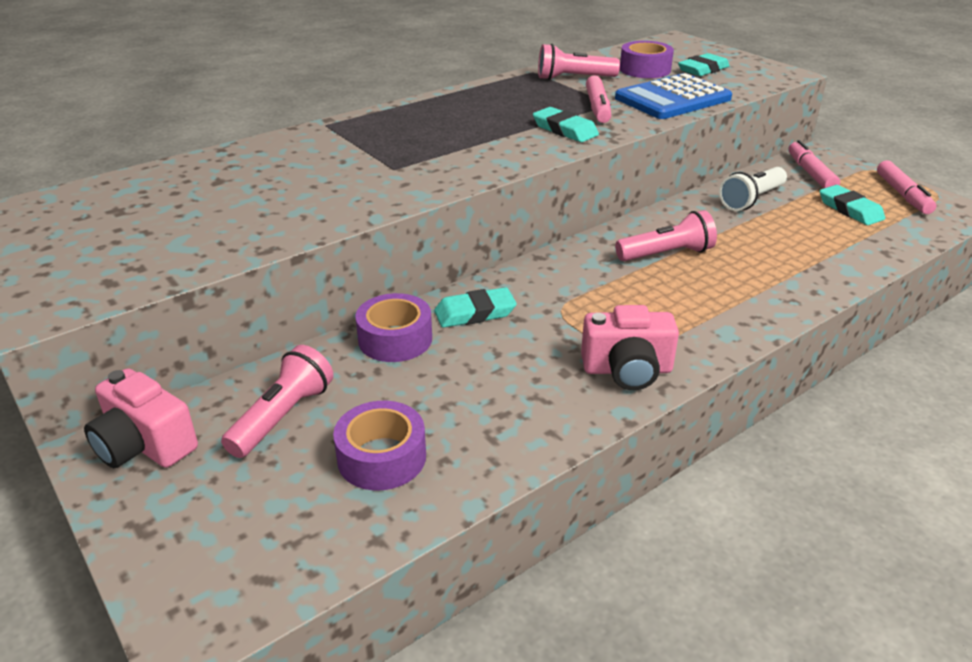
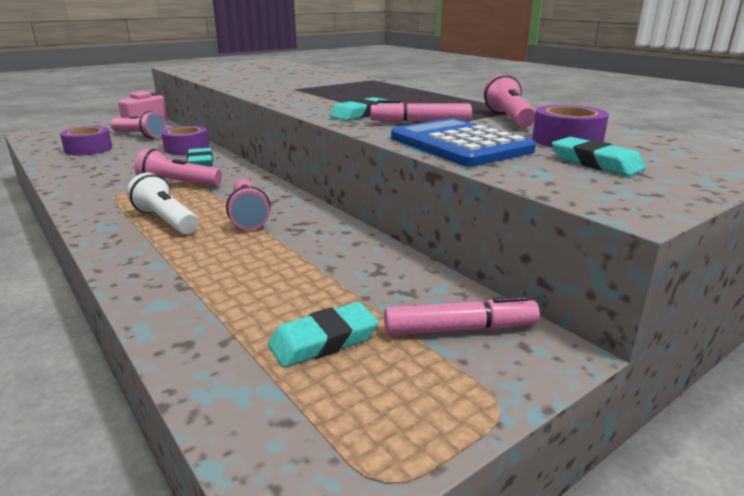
camera: 90 degrees right, 10 degrees down
pink camera [581,305,679,390] -> none
white flashlight [719,167,787,211] -> white flashlight moved to [127,173,198,234]
pink marker [877,160,936,214] -> none
none -> pink flashlight [135,149,222,187]

